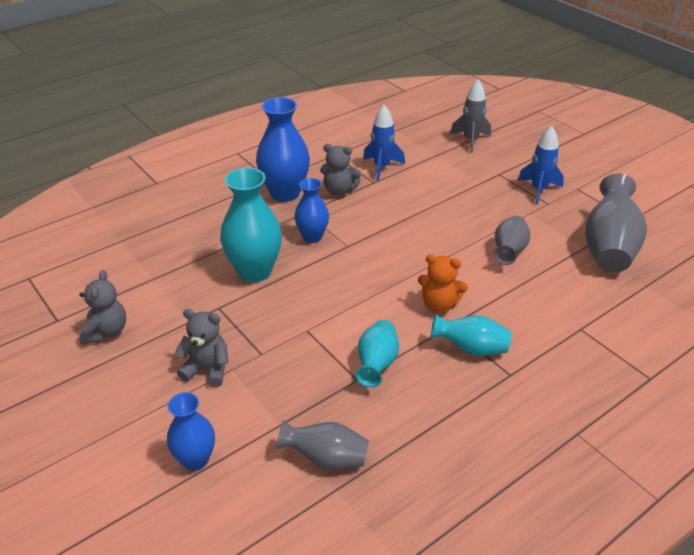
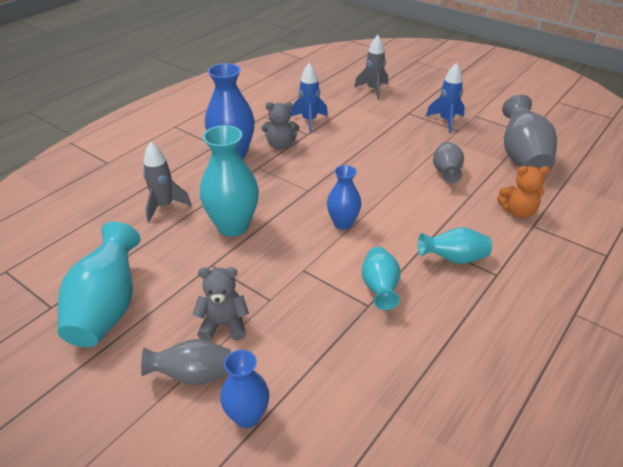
camera: 15 degrees left, 0 degrees up
grey teddy bear [79,270,126,344] -> turquoise vase [57,222,140,347]
grey vase [276,420,369,470] -> grey vase moved to [141,339,231,385]
blue vase [295,178,329,243] -> blue vase moved to [327,165,362,230]
orange teddy bear [418,254,468,313] -> orange teddy bear moved to [497,166,550,218]
none -> grey rocket [143,142,191,222]

